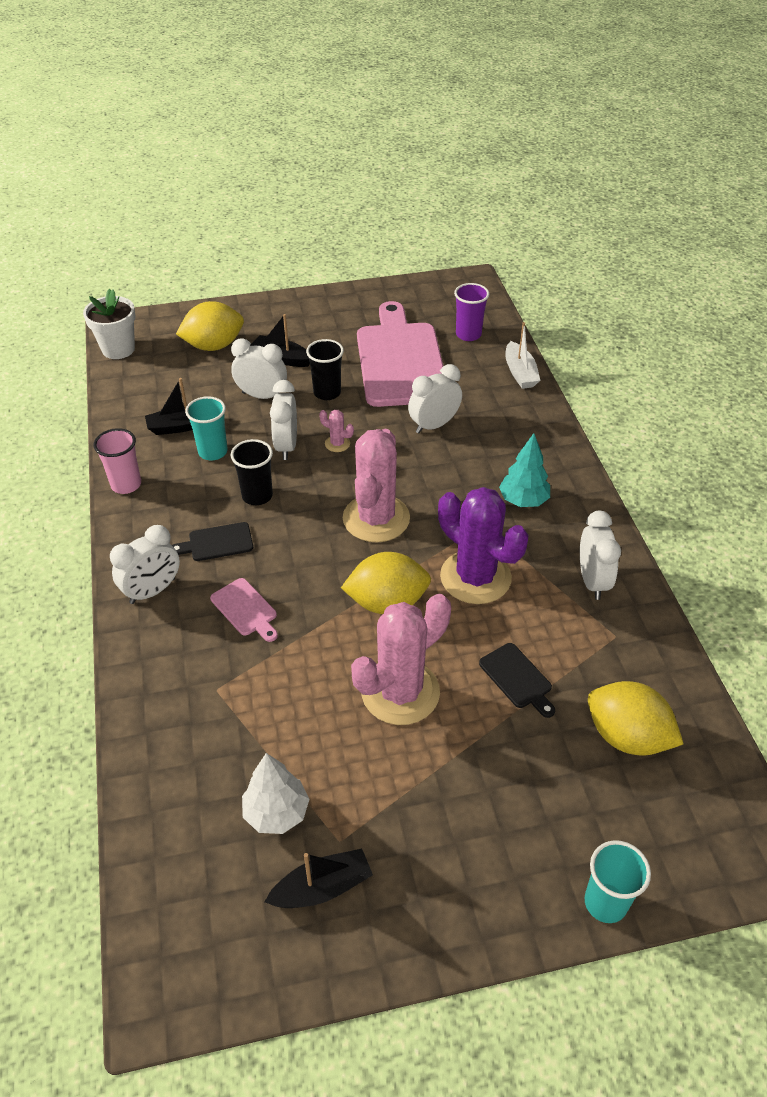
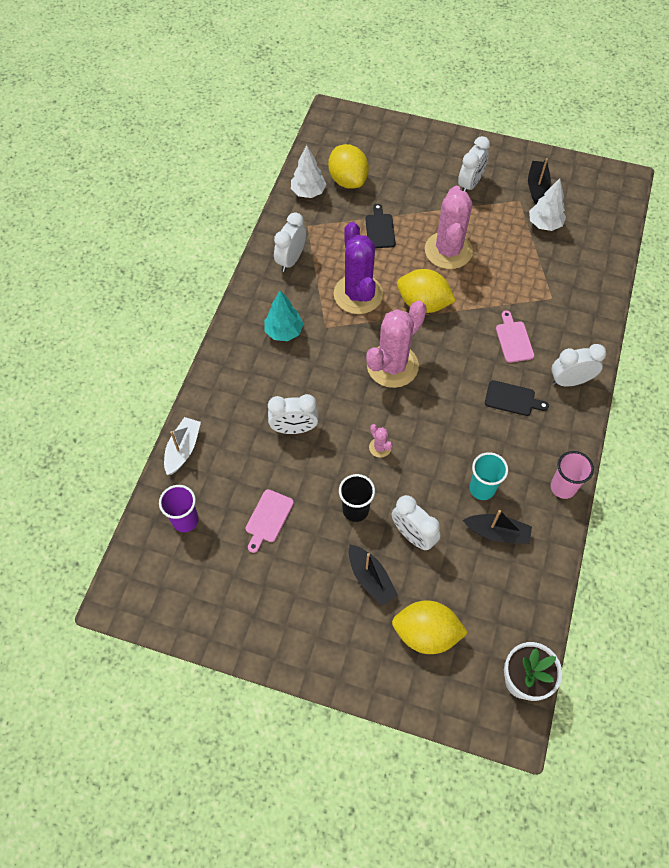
camera: 150 degrees left, 15 degrees up
black cup [231,439,273,505] -> none
black boat [265,849,373,908] -> black boat turned 90 degrees clockwise [528,158,551,204]
white clock [270,380,297,460] -> white clock moved to [458,136,490,192]
pink cactus [351,594,451,725] -> pink cactus turned 75 degrees counterclockwise [425,186,473,269]
pink cutting board [357,301,443,407] -> pink cutting board [246,489,294,553], size x0.41
turquoise cup [585,840,651,923] -> none
none -> white tree [291,145,327,198]

